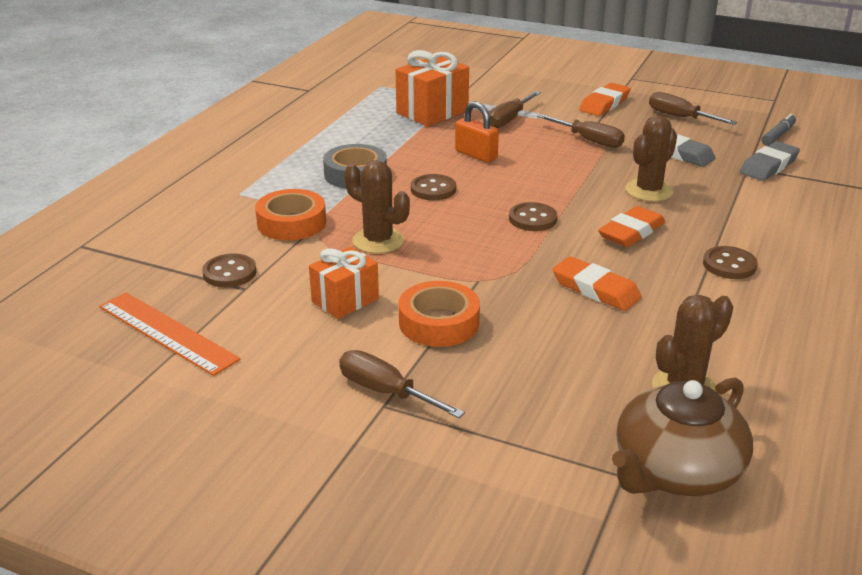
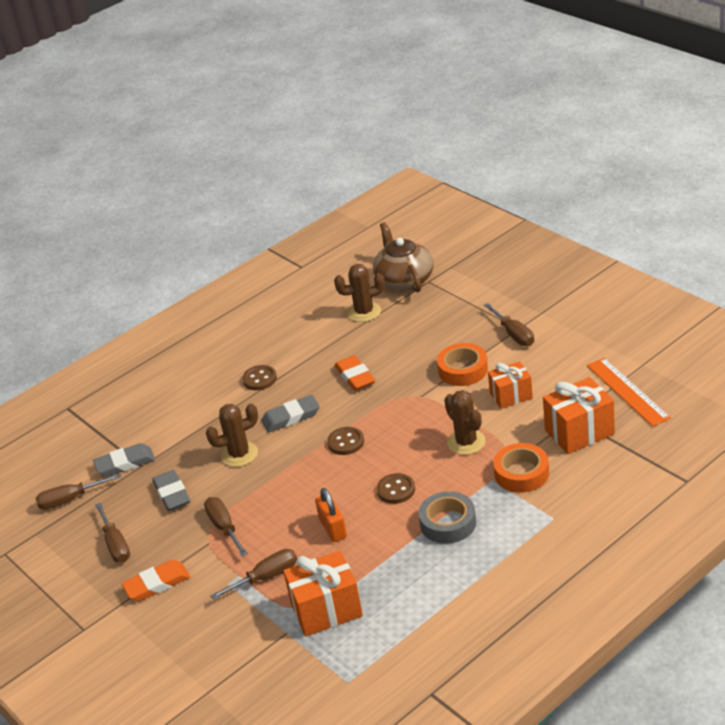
camera: 150 degrees left, 5 degrees up
brown button [202,254,256,287] -> orange gift [543,377,615,454]
orange eraser [598,206,665,247] -> grey eraser [261,395,320,432]
brown teapot [612,377,753,496] -> brown teapot turned 90 degrees counterclockwise [373,222,433,292]
grey marker [762,114,796,146] -> brown screwdriver [35,473,121,510]

